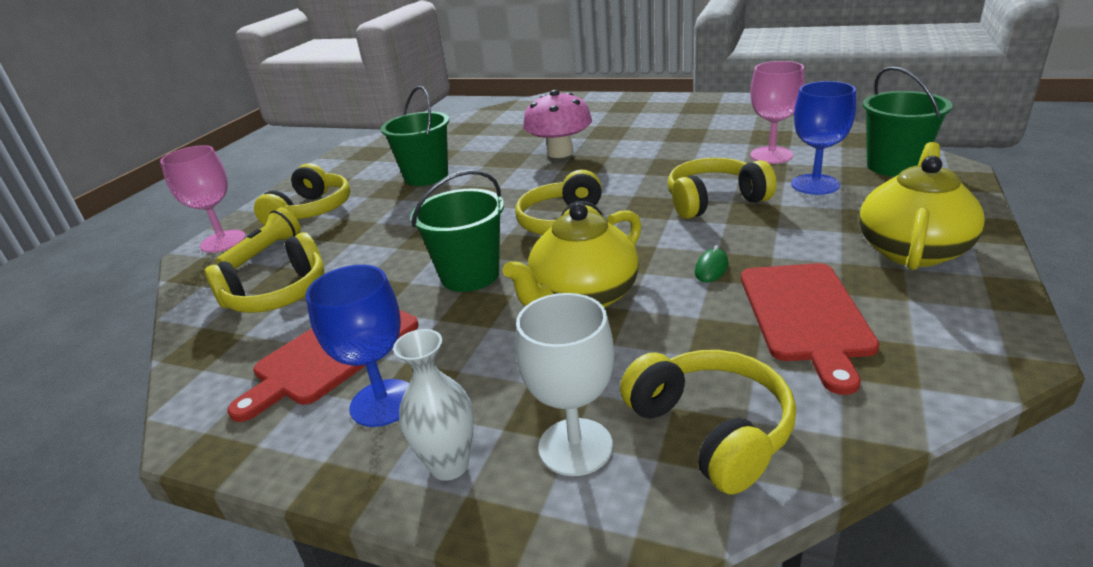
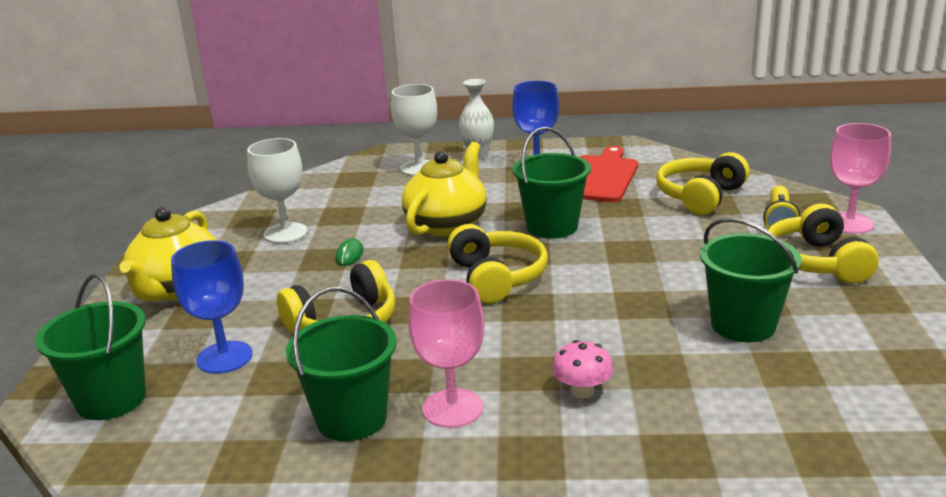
camera: 160 degrees right, 5 degrees down
pink mushroom [523,90,592,158] -> pink mushroom [552,340,614,399], size x0.56
yellow headphones [620,350,796,495] -> none
red cutting board [741,263,879,395] -> white goblet [247,138,308,243]
pink goblet [750,61,805,164] -> pink goblet moved to [408,279,484,428]
none -> green bucket [286,287,396,441]

